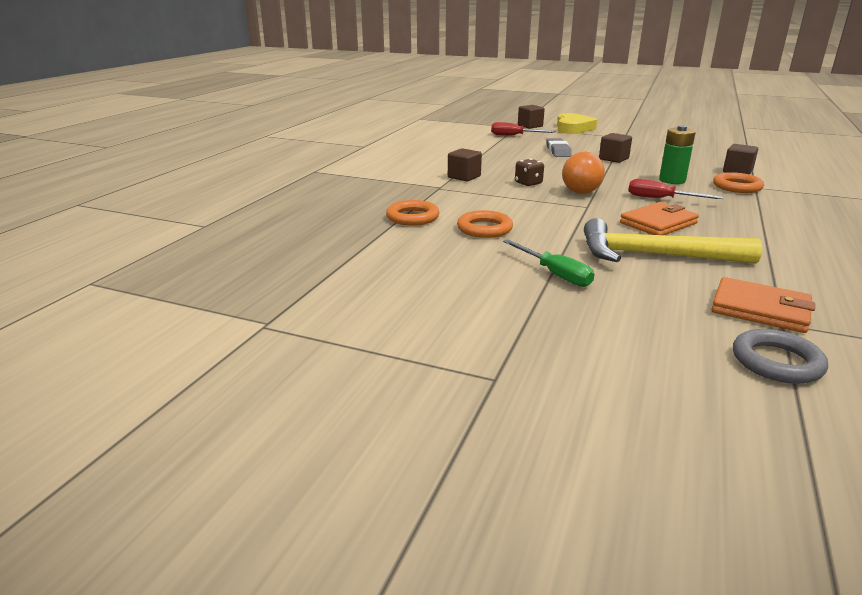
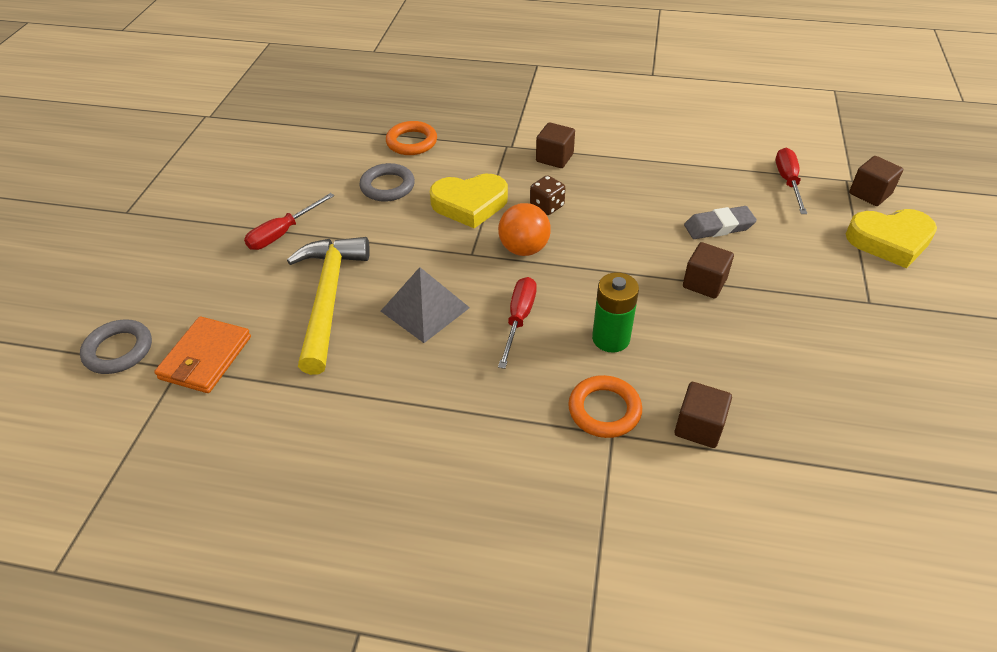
camera: 80 degrees right, 20 degrees up
orange ring [457,210,513,238] -> grey ring [359,163,415,202]
green screwdriver [503,240,594,287] -> red screwdriver [244,193,334,250]
orange wallet [620,202,699,235] -> grey pyramid [381,267,470,343]
none -> yellow heart [430,174,508,229]

